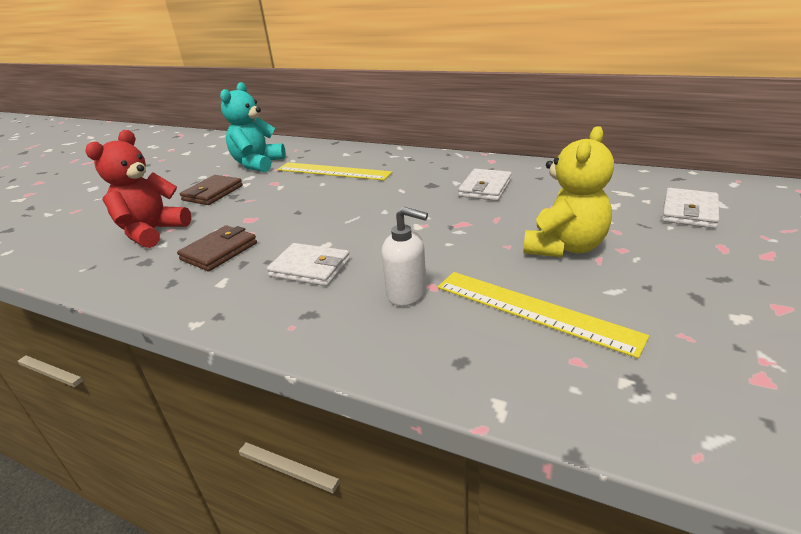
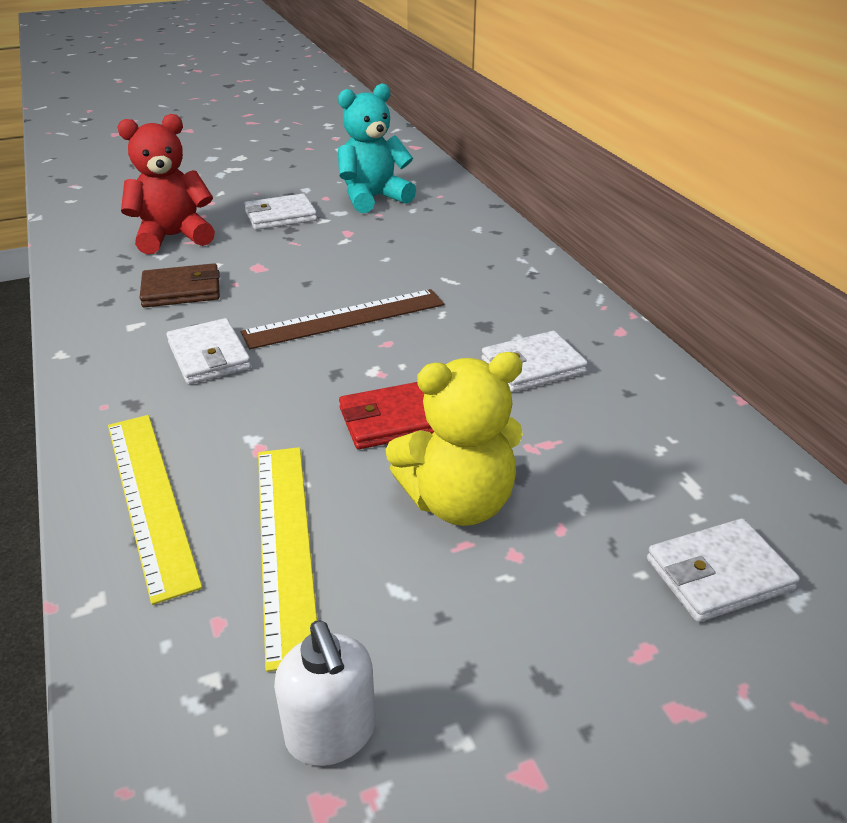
camera: 40 degrees right, 5 degrees up
brown wallet [180,175,243,205] -> white wallet [244,193,317,230]
yellow ruler [277,162,393,180] -> yellow ruler moved to [108,415,202,605]
white soap dispenser [381,207,428,306] -> white soap dispenser moved to [274,621,376,766]
none -> brown ruler [240,289,444,349]
none -> red wallet [339,382,434,449]

